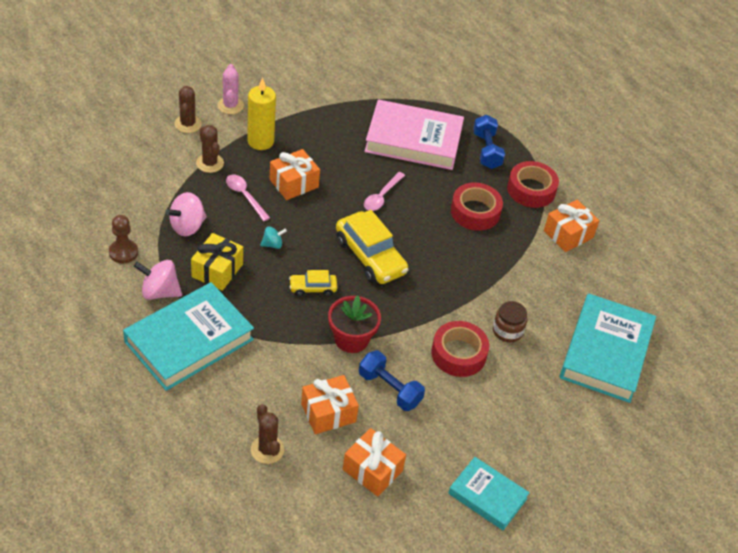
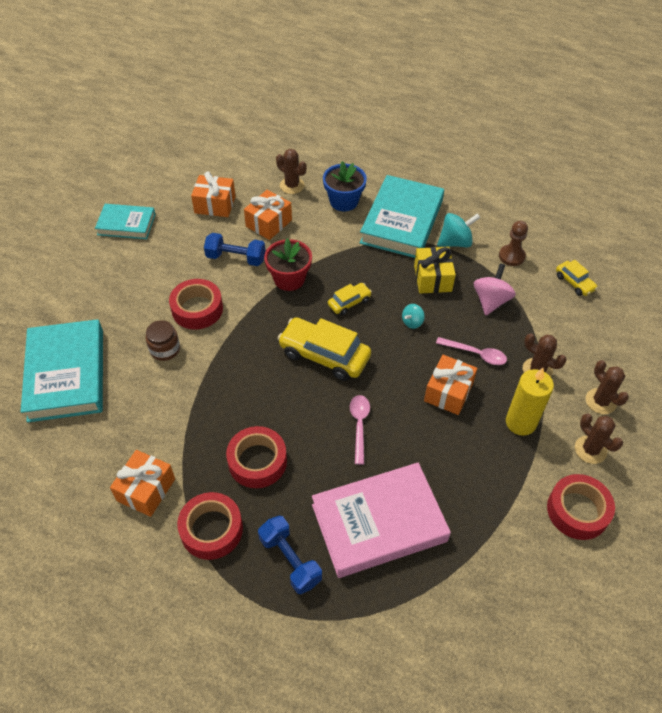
camera: 155 degrees right, 5 degrees up
pink spinning top [134,260,182,300] -> turquoise spinning top [437,213,481,247]
pink cactus [217,64,244,114] -> brown cactus [575,414,623,464]
none -> blue flower pot [323,161,367,211]
none -> red tape [547,474,615,540]
none -> yellow car [556,260,598,296]

